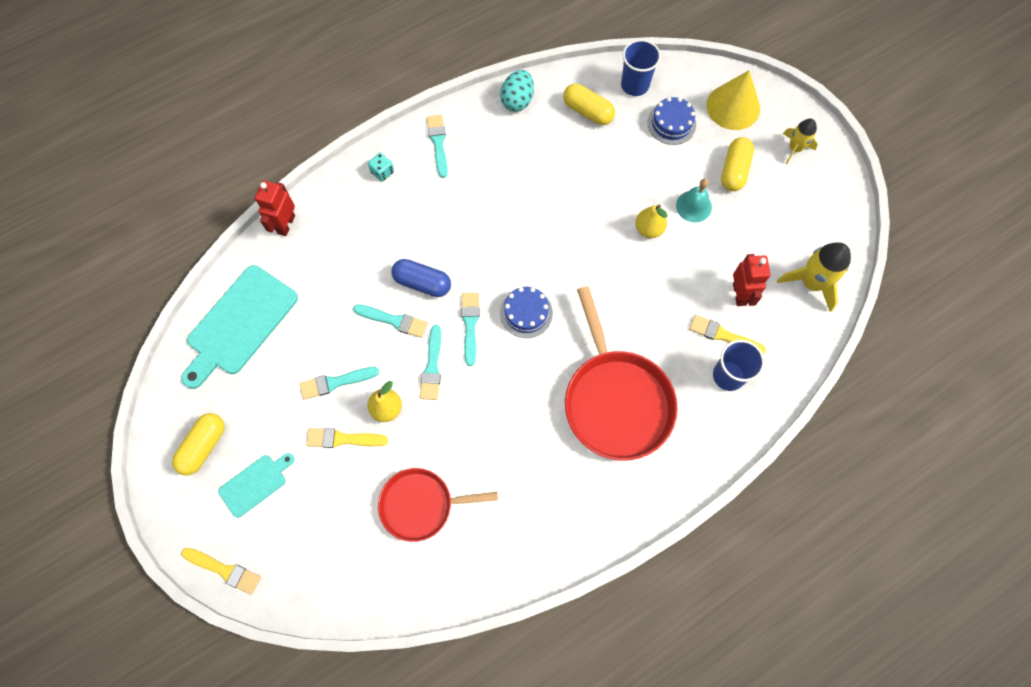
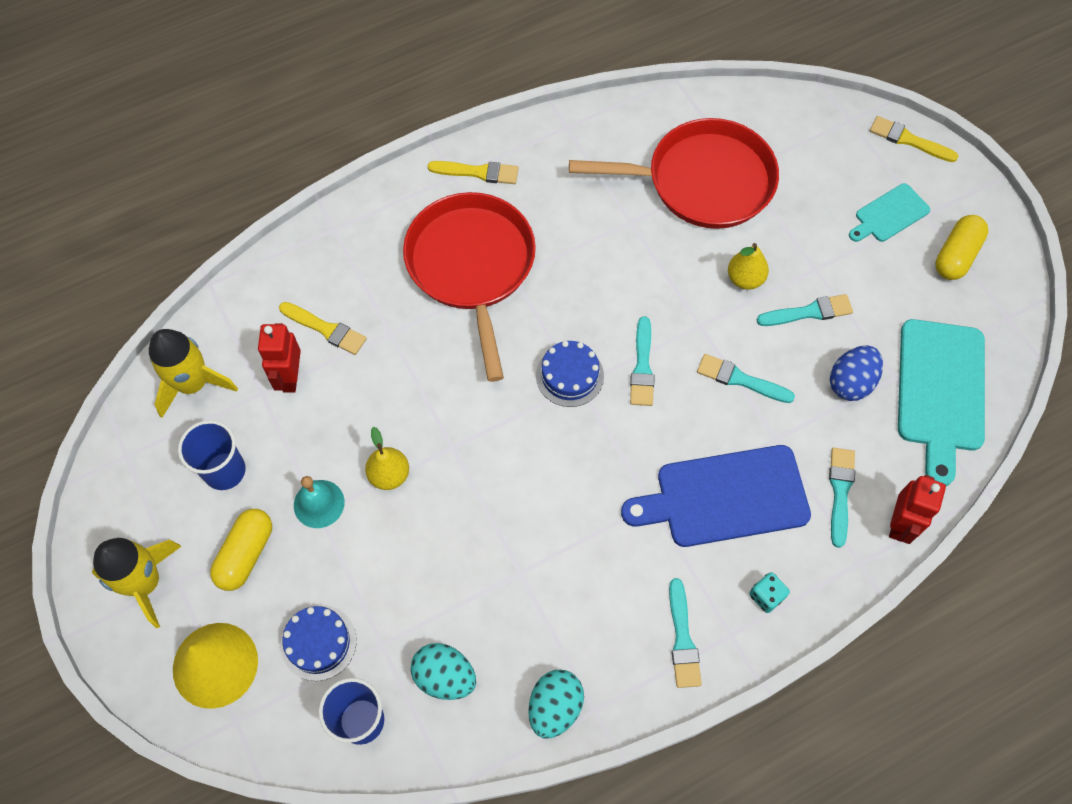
camera: 175 degrees left, 5 degrees down
turquoise cutting board [181,265,298,389] -> turquoise cutting board turned 150 degrees clockwise [898,319,985,486]
yellow brush [306,428,388,448] -> yellow brush moved to [428,161,519,184]
red pan [378,468,498,542] -> red pan [569,118,779,229], size x1.59
blue capsule [391,259,451,297] -> none
turquoise brush [420,325,441,400] -> turquoise brush moved to [829,448,855,548]
yellow capsule [563,84,615,125] -> turquoise egg [411,643,476,700]
blue cup [713,340,765,391] -> blue cup moved to [178,420,245,490]
yellow rocket [783,118,818,164] -> yellow rocket [92,538,182,628], size x1.59
none -> blue cutting board [621,445,811,547]
none -> blue egg [830,345,883,401]

